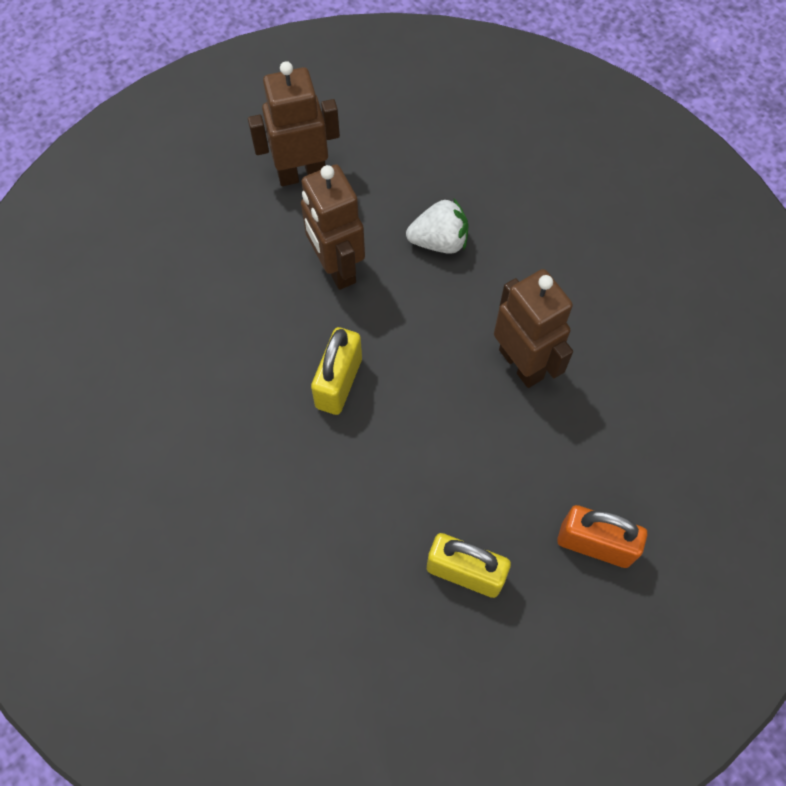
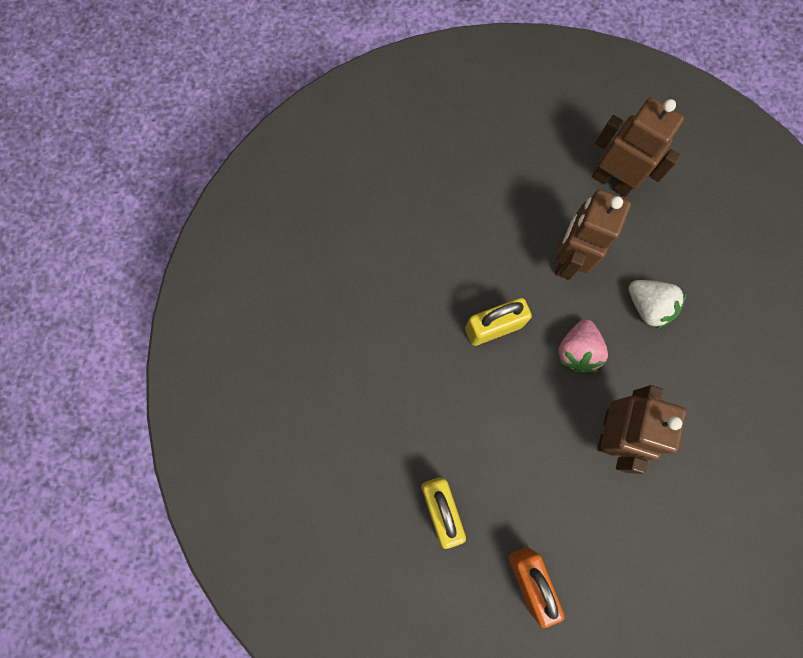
camera: 50 degrees right, 10 degrees up
none -> pink strawberry [558,319,608,372]

